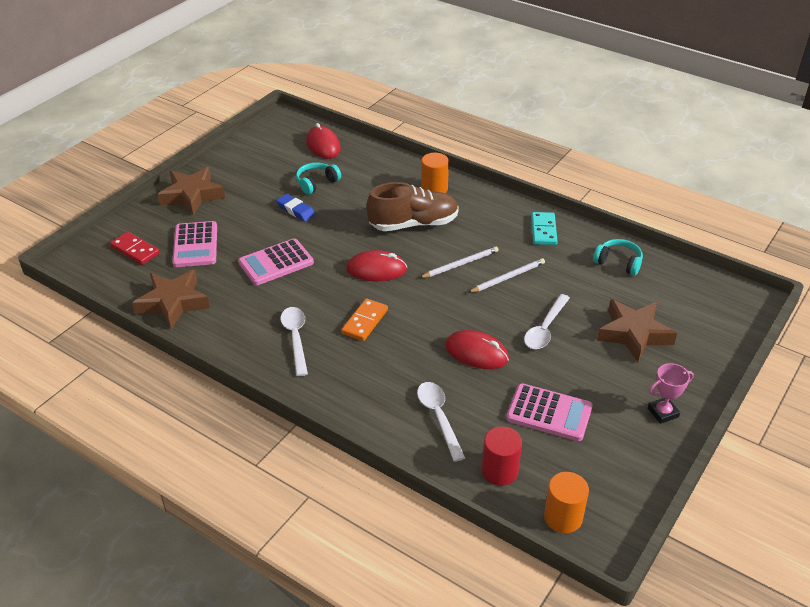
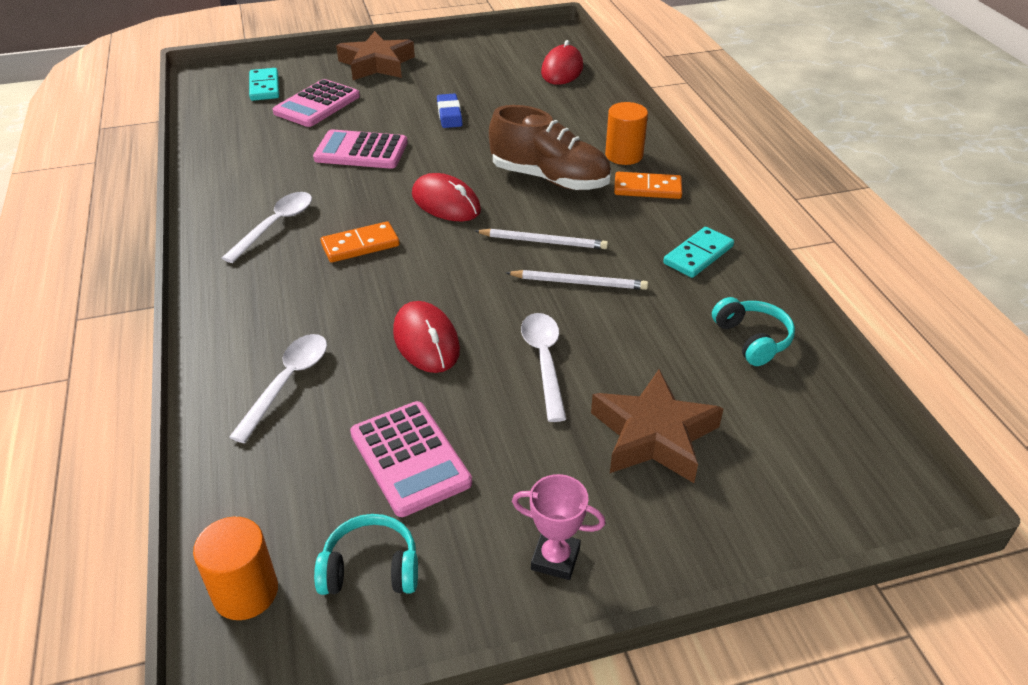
camera: 40 degrees right, 0 degrees up
red domino [110,232,160,265] -> turquoise domino [249,68,279,101]
brown star [132,270,210,330] -> none
turquoise headphones [296,162,341,195] -> turquoise headphones moved to [314,514,418,595]
red cylinder [481,427,522,486] -> none
white spoon [524,294,570,349] -> white spoon turned 105 degrees clockwise [521,313,566,422]
none -> orange domino [614,172,682,199]

